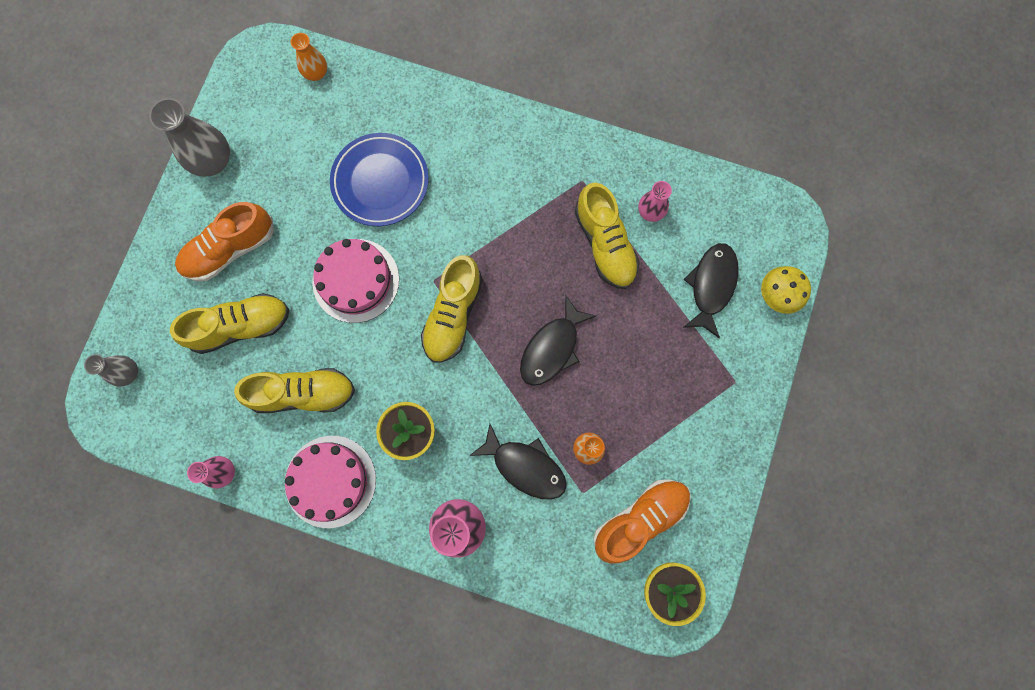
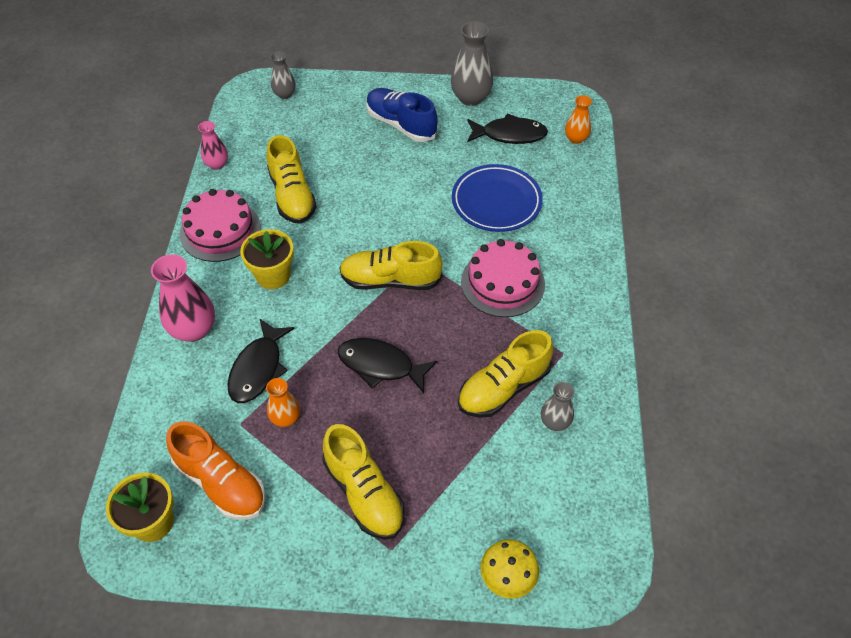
camera: 75 degrees right, 25 degrees down
yellow shoe [170,293,289,354] -> yellow shoe moved to [322,424,405,540]
orange shoe [175,202,274,281] -> blue shoe [366,88,438,142]
pink cake [312,239,399,323] -> pink cake moved to [461,239,545,317]
pink vase [638,181,672,222] -> grey vase [541,382,574,431]
black fish [683,243,739,339] -> black fish moved to [467,113,548,144]

